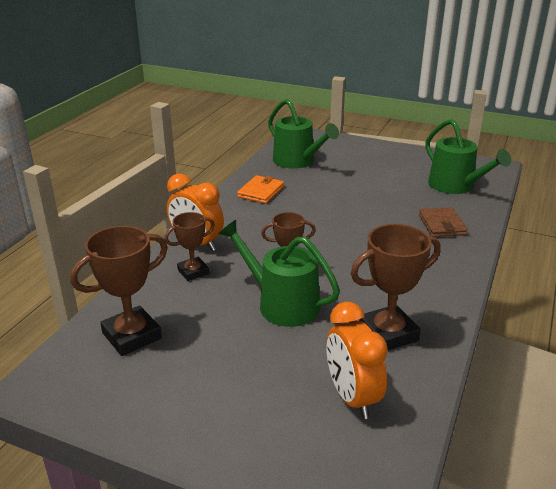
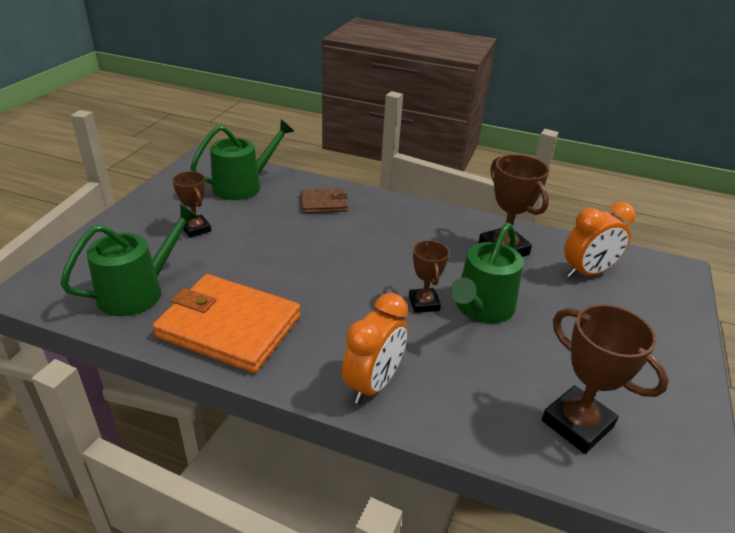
camera: 95 degrees left, 5 degrees up
brown trophy [164,212,215,281] -> brown trophy moved to [172,171,211,238]
orange wallet [237,175,284,204] -> orange wallet [153,274,300,373], size x1.94

